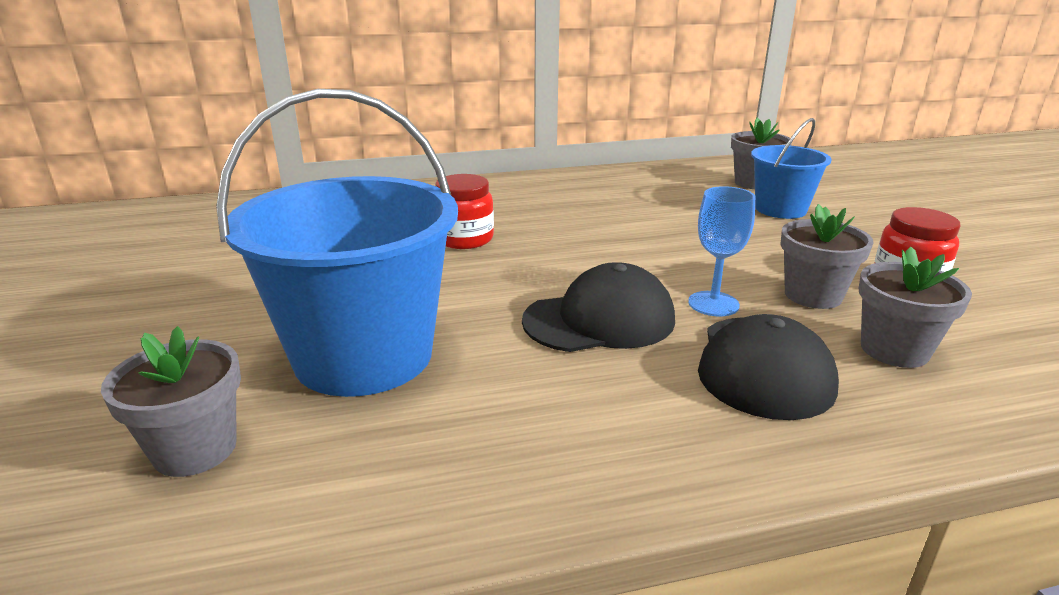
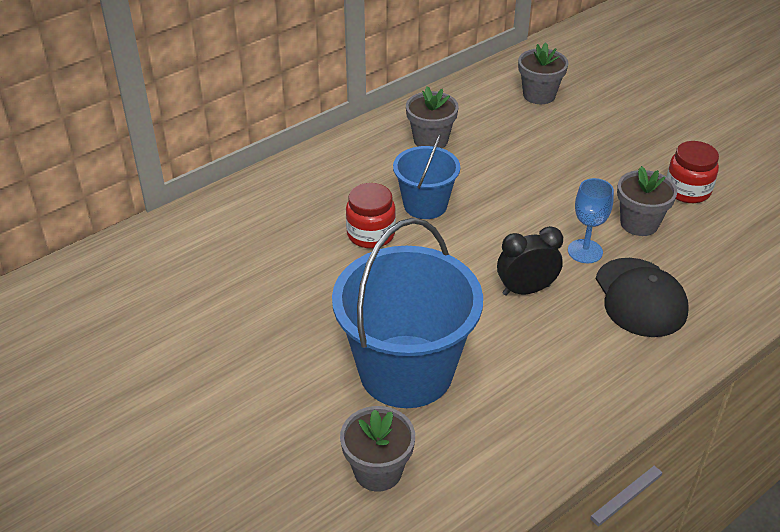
camera: 25 degrees left, 15 degrees up
black cap [522,262,675,352] -> black clock [497,226,563,296]
blue bucket [751,118,832,219] -> blue bucket moved to [393,134,460,219]
grey flower pot [858,247,972,368] -> grey flower pot moved to [406,86,459,148]

